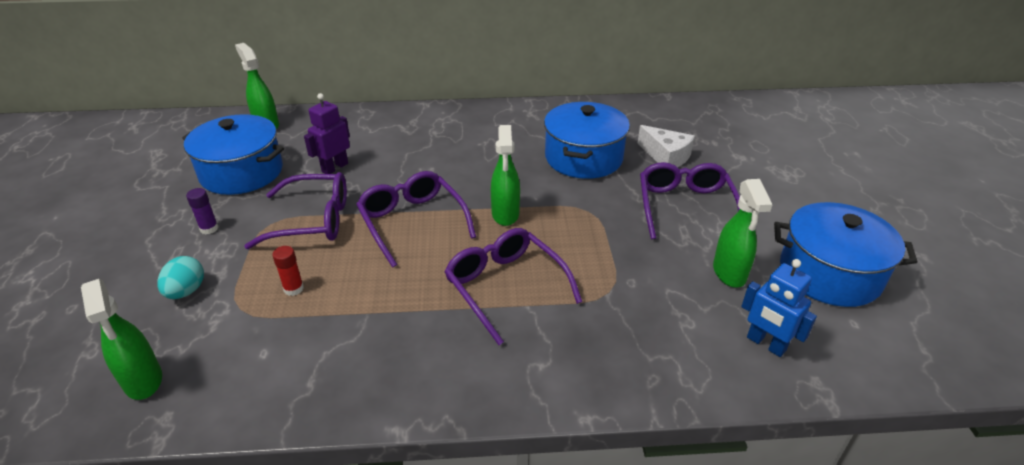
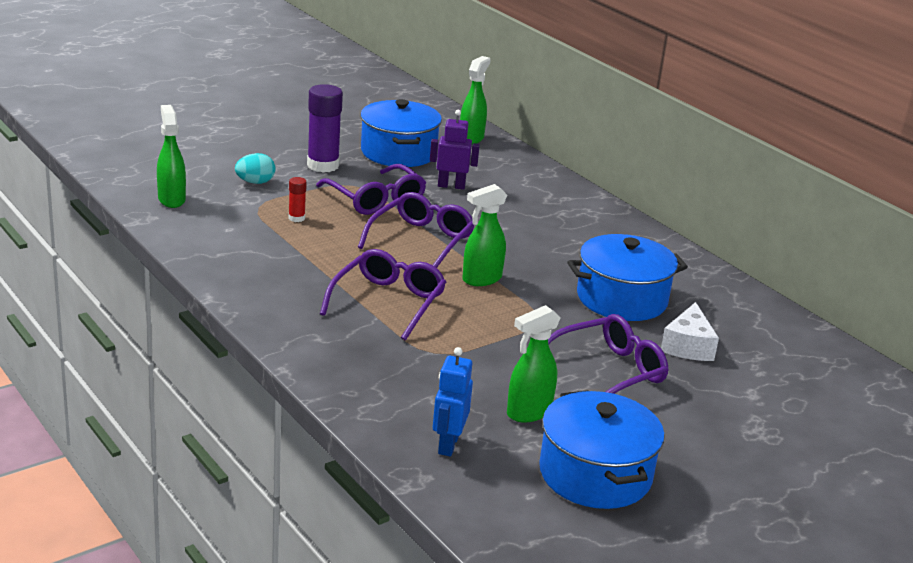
camera: 55 degrees right, 10 degrees down
green spray bottle [81,279,162,400] -> green spray bottle turned 135 degrees clockwise [157,105,186,208]
purple glue stick [186,188,219,234] -> purple glue stick [307,84,343,173], size x2.08

